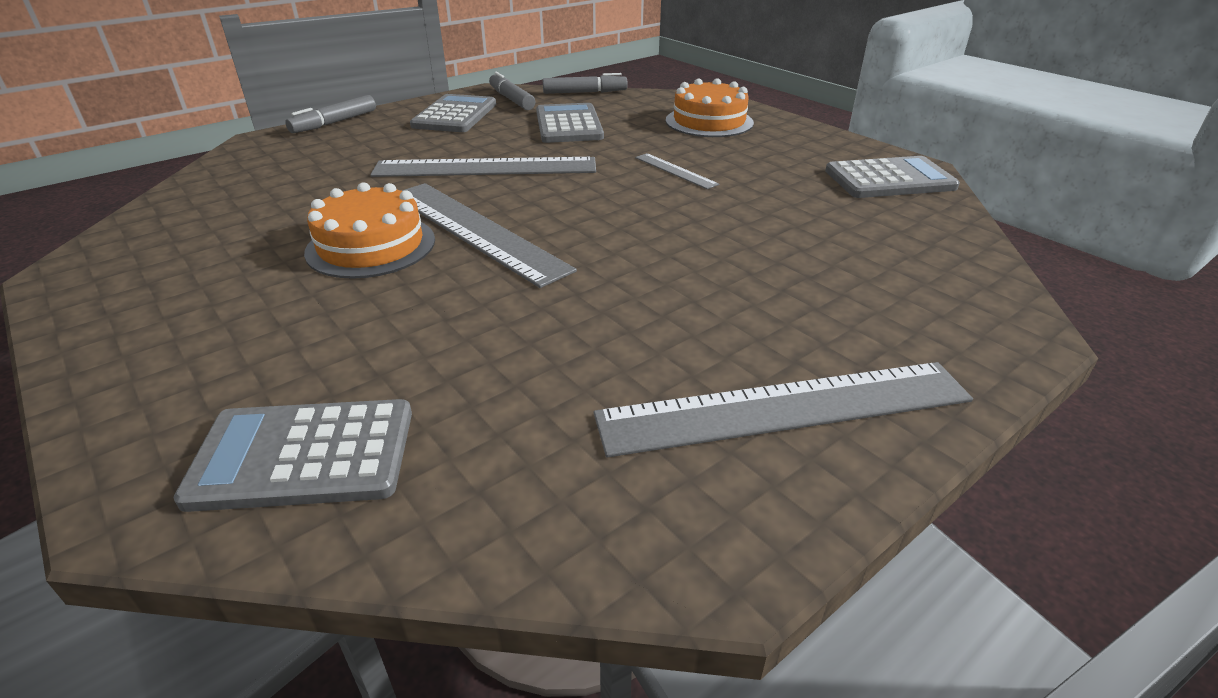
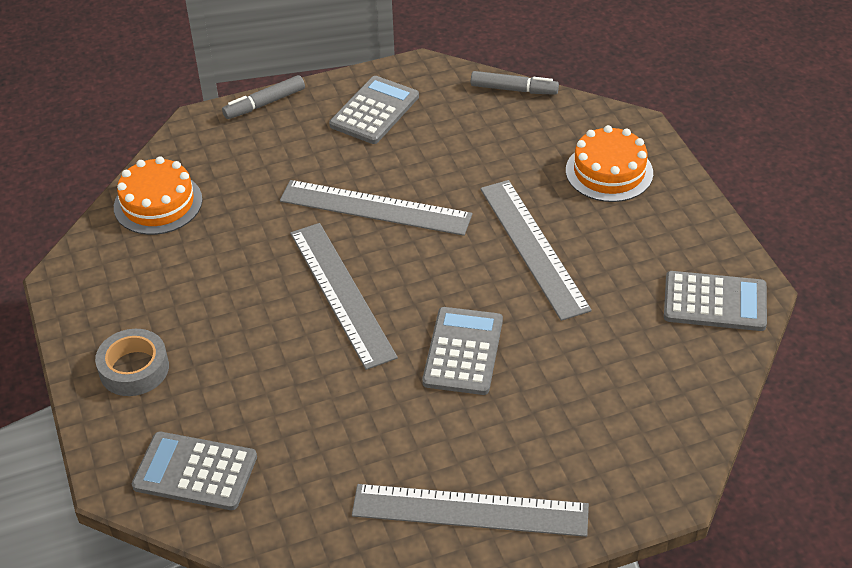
camera: 20 degrees right, 10 degrees up
orange cake [304,182,435,279] -> orange cake moved to [114,156,202,235]
grey marker [489,72,535,110] -> none
grey calculator [536,103,604,143] -> grey calculator moved to [422,307,503,395]
grey ruler [635,153,719,189] -> grey ruler [480,180,592,321], size x2.15
none -> grey tape [95,329,169,396]

